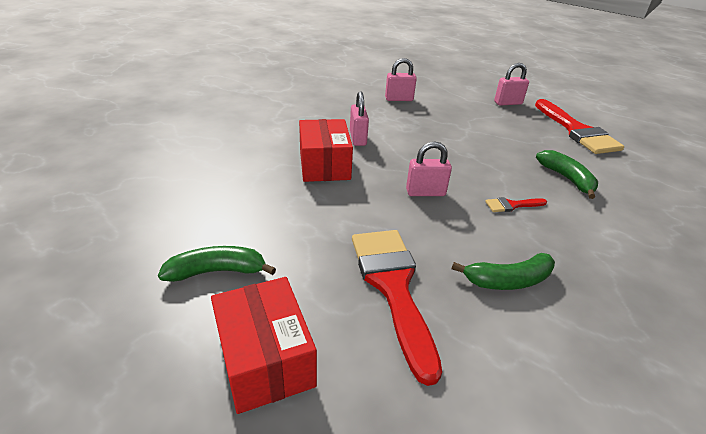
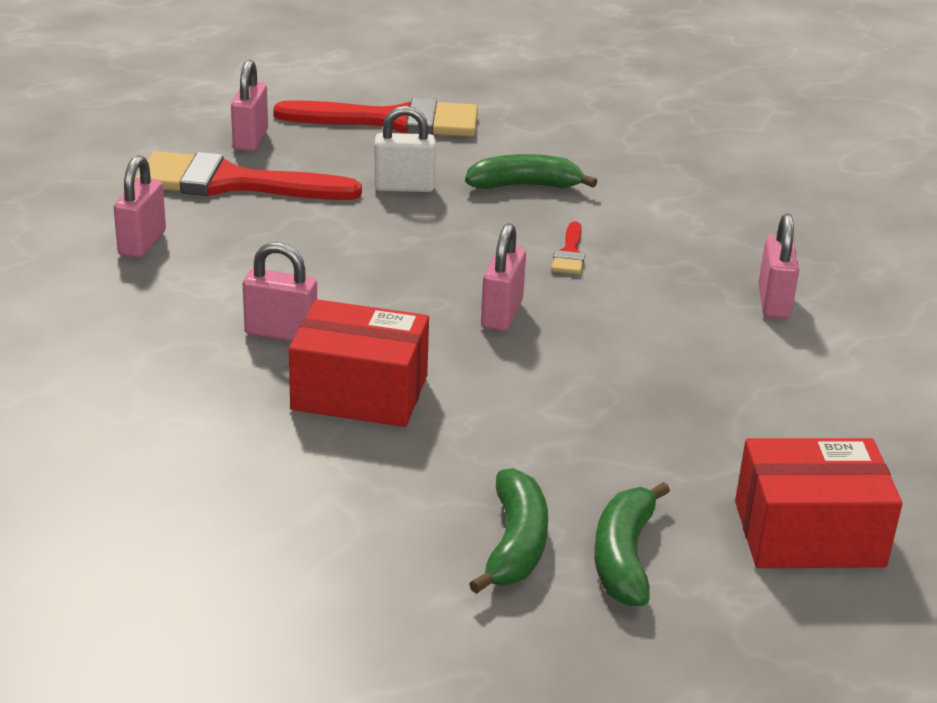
camera: 70 degrees left, 5 degrees down
red brush [352,230,442,386] -> red brush moved to [136,151,362,200]
green banana [452,253,555,290] -> green banana moved to [469,468,548,594]
none -> white padlock [374,106,436,192]
none -> pink padlock [759,214,799,319]

